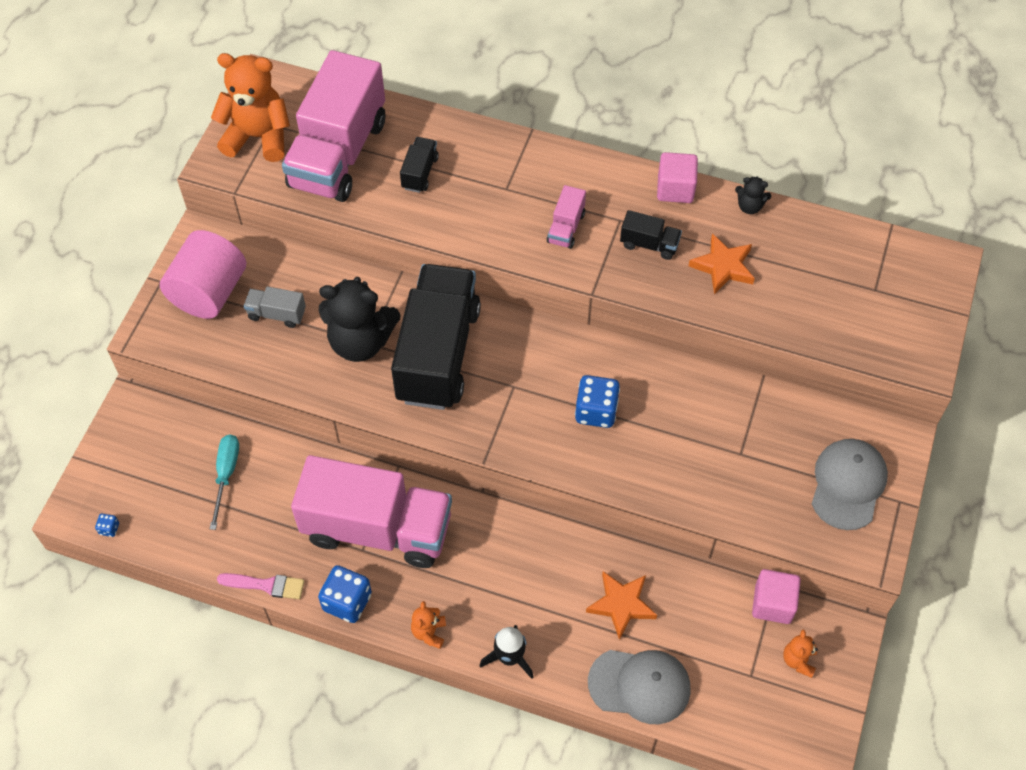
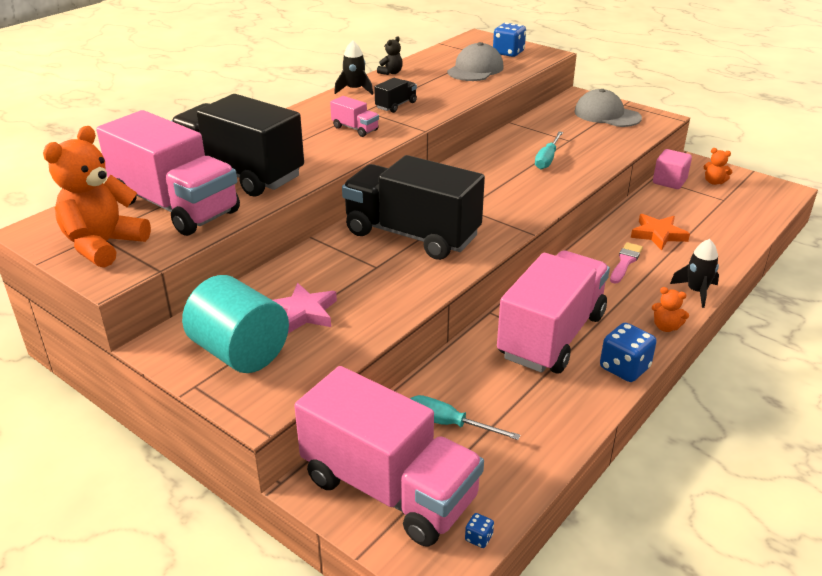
camera: 70 degrees left, 25 degrees down
pink cylinder [160,230,246,319] -> turquoise cylinder [182,275,289,373]
pink brush [217,573,305,599] -> pink brush moved to [610,242,643,284]
grey truck [244,287,306,328] -> pink star [273,283,337,333]
black teddy bear [319,277,400,362] -> none
black truck [400,137,439,193] -> black truck [171,94,304,197], size x2.44
blue dice [575,375,620,428] -> blue dice moved to [493,23,526,57]
grey cap [588,650,691,724] -> grey cap moved to [447,42,503,81]
pink cube [657,152,698,203] -> black rocket [334,40,373,95]
orange star [689,233,755,294] -> none
none -> pink truck [294,366,484,547]
none -> turquoise screwdriver [535,132,563,169]

